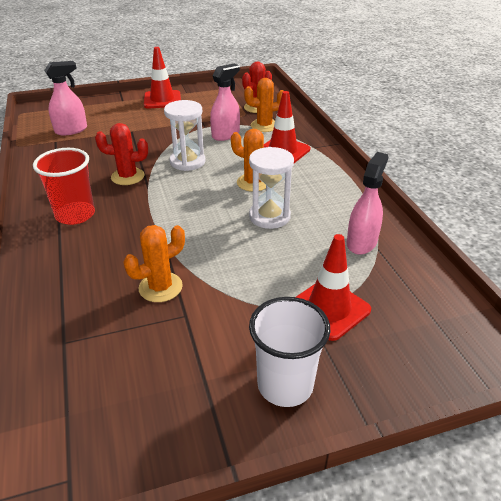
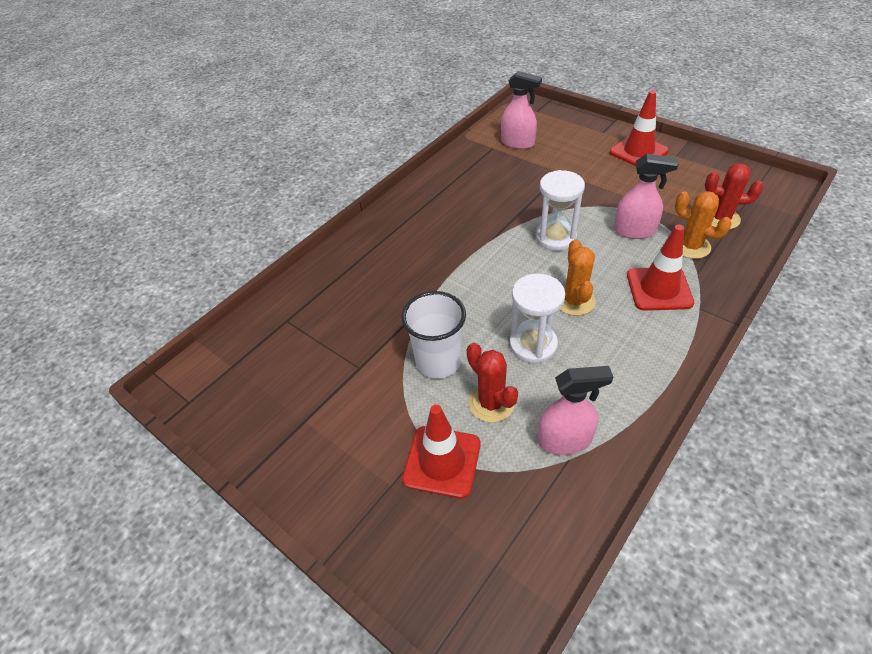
camera: 60 degrees right, 10 degrees up
red cup [33,148,95,225] -> none
red cactus [95,123,148,185] -> red cactus moved to [467,343,518,422]
orange cactus [123,225,185,302] -> none
white cup [249,297,330,407] -> white cup moved to [401,291,466,379]

